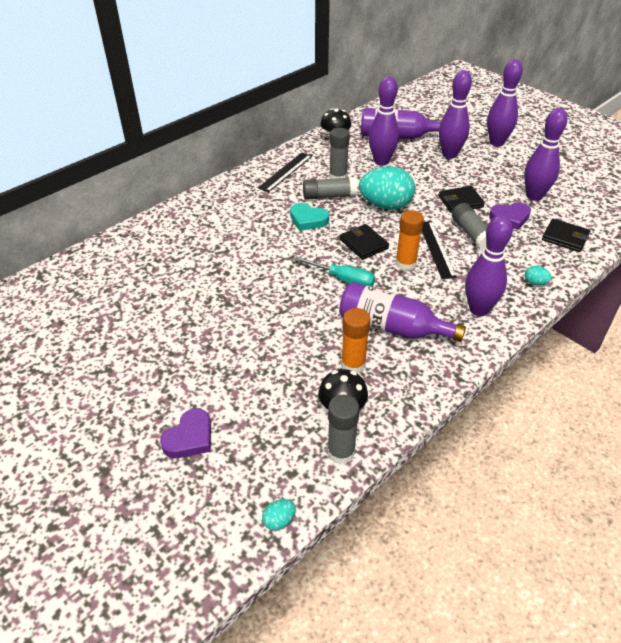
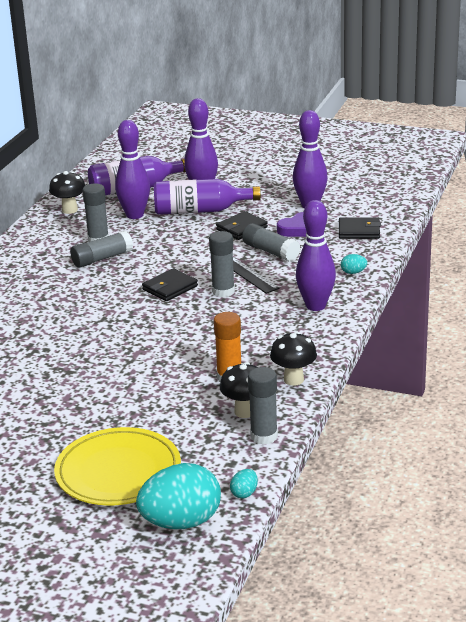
camera: 25 degrees left, 15 degrees down
purple heart [160,408,211,458] -> yellow plate [54,427,181,506]
black ruler [258,153,312,192] -> none
turquoise heart [290,203,329,231] -> none
turquoise screwdriver [294,256,375,287] -> none
purple bottle [339,282,466,342] -> purple bottle moved to [154,179,261,215]
black wallet [340,224,389,260] -> black wallet turned 75 degrees counterclockwise [142,268,198,301]
turquoise egg [359,166,415,210] -> turquoise egg moved to [136,463,221,529]
orange glue stick [395,210,424,271] -> grey glue stick [209,231,235,297]
purple bowling pin [487,59,523,146] -> none
none -> black mushroom [270,332,317,386]

